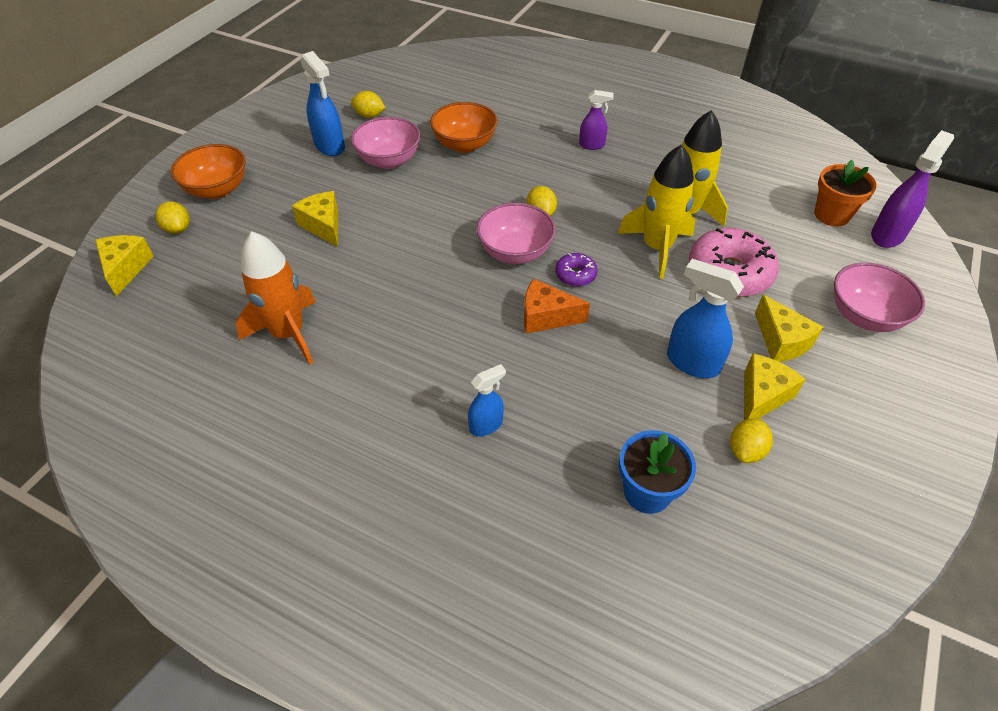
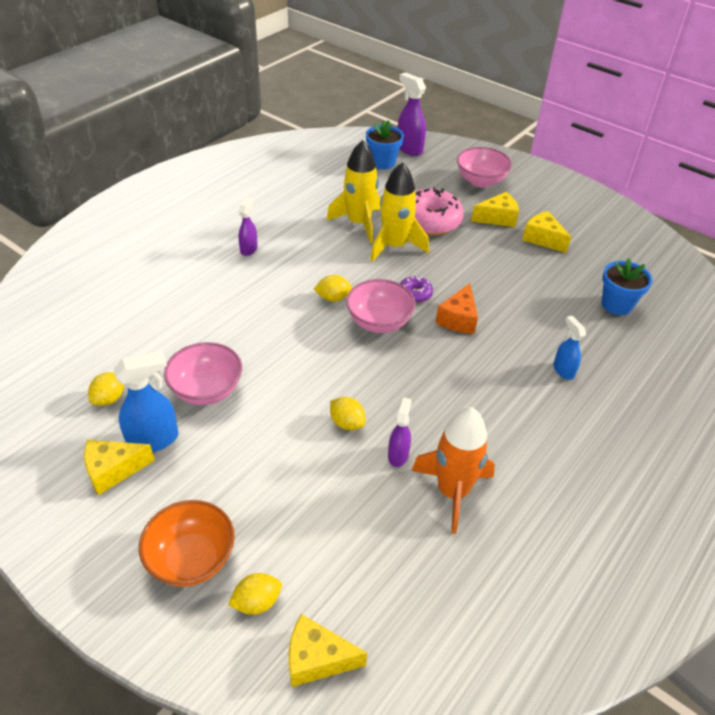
camera: 80 degrees left, 5 degrees down
yellow cheese [292,191,338,247] -> yellow cheese moved to [84,440,155,495]
orange bowl [430,102,498,153] -> none
blue spray bottle [667,259,744,378] -> none
yellow lemon [730,418,773,463] -> yellow lemon moved to [330,397,365,430]
orange flower pot [814,160,877,226] -> blue flower pot [366,120,404,169]
none -> purple spray bottle [388,397,411,467]

